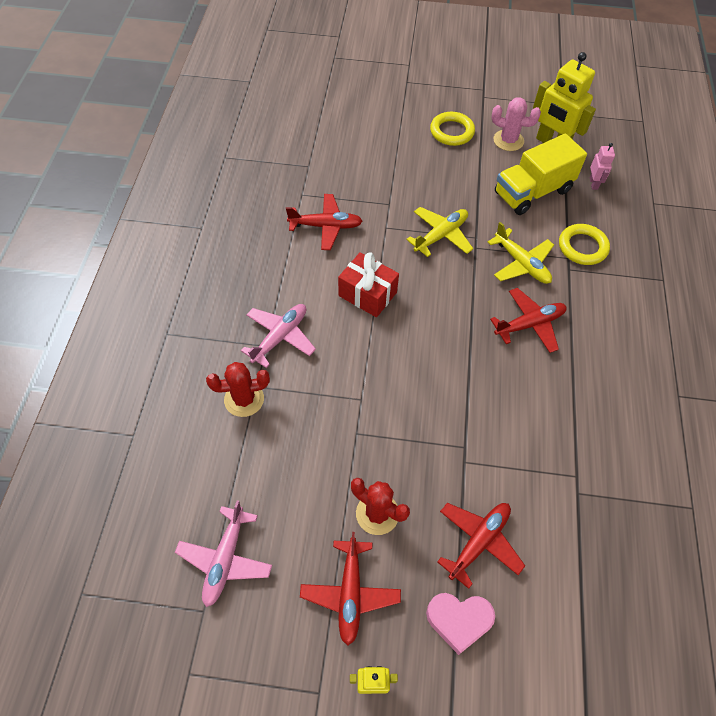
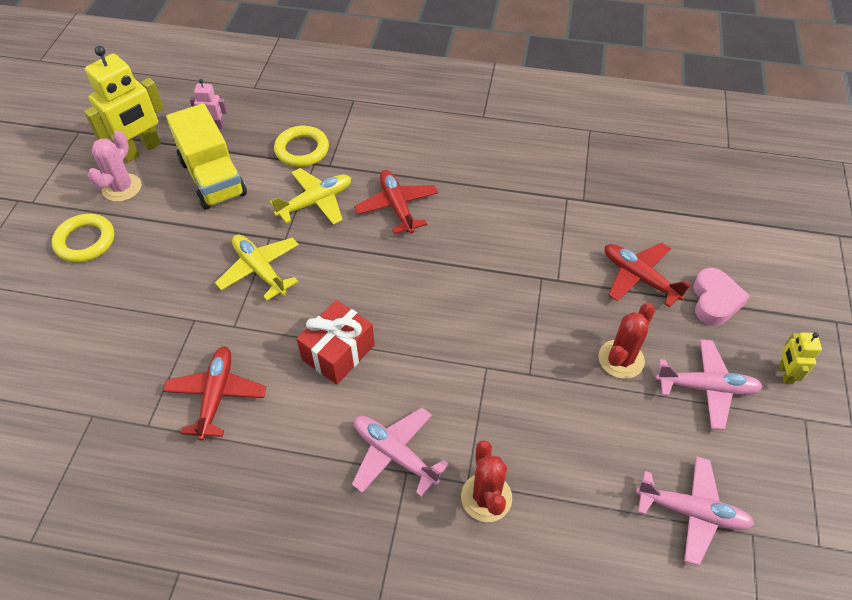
camera: 85 degrees left, 5 degrees down
red plane [300,532,401,645] -> pink plane [656,339,763,430]

